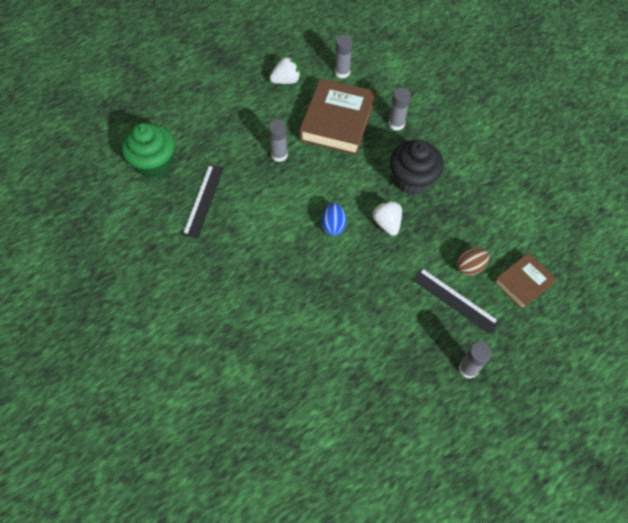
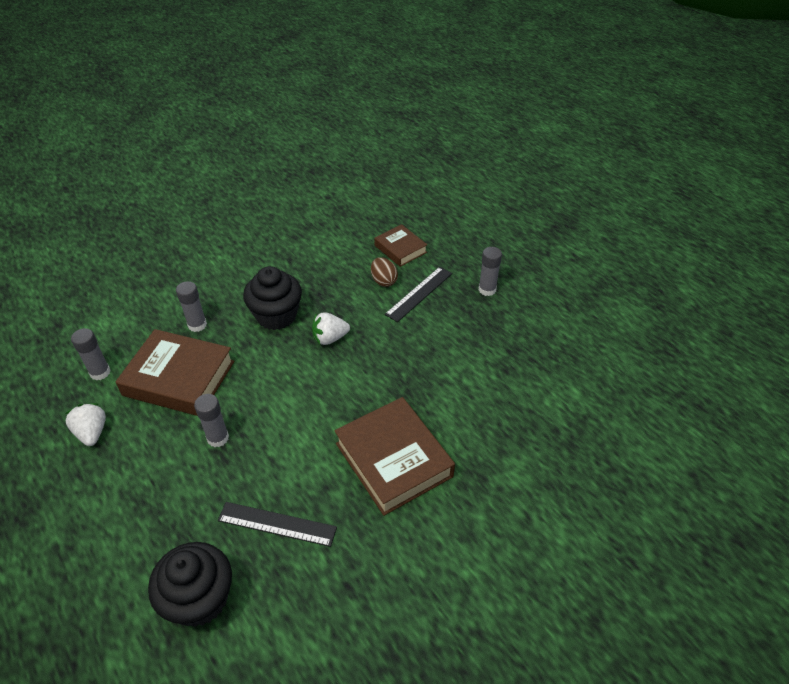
camera: 90 degrees left, 15 degrees down
green cupcake [122,123,175,178] -> black cupcake [148,542,232,627]
blue egg [321,203,347,236] -> none
none -> brown book [334,397,455,516]

